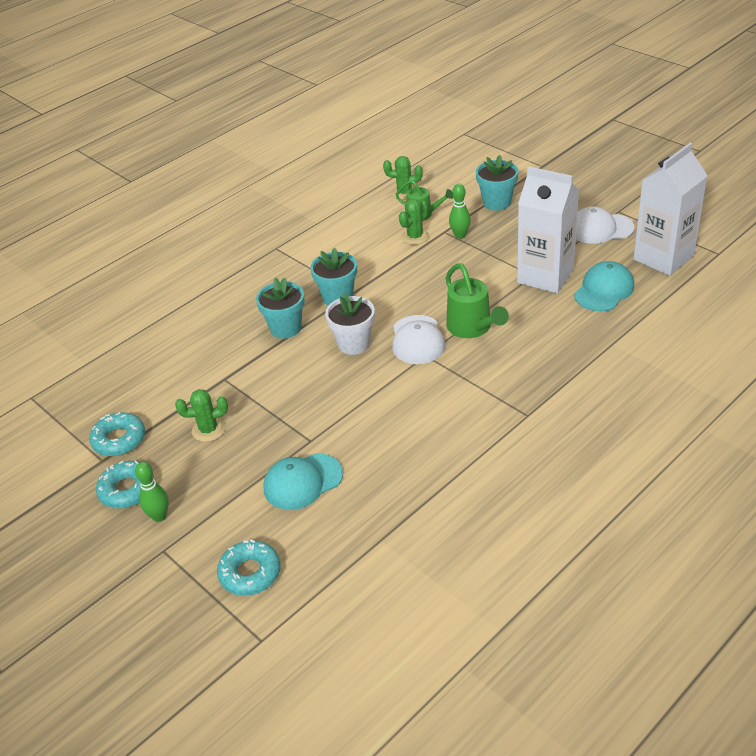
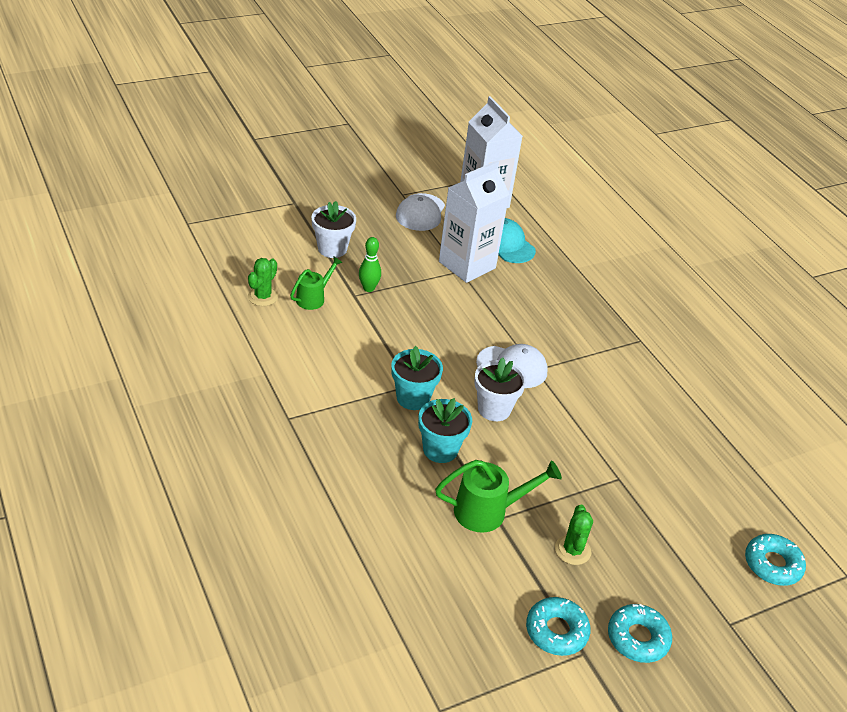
camera: 80 degrees left, 0 degrees up
green bowling pin [135,462,169,522] -> none
turquoise cap [263,453,343,510] -> none
green cactus [399,199,429,245] -> none
green watering can [446,263,509,338] -> green watering can moved to [435,460,562,533]
turquoise flower pot [476,155,518,210] -> white flower pot [312,201,356,258]

